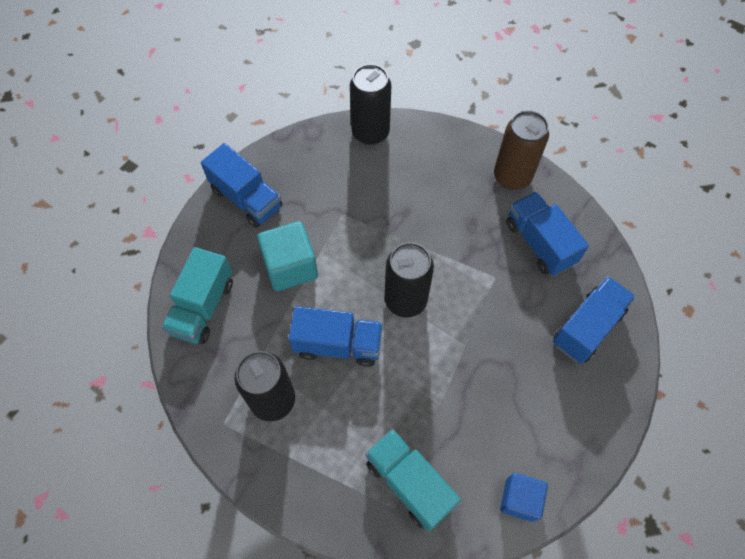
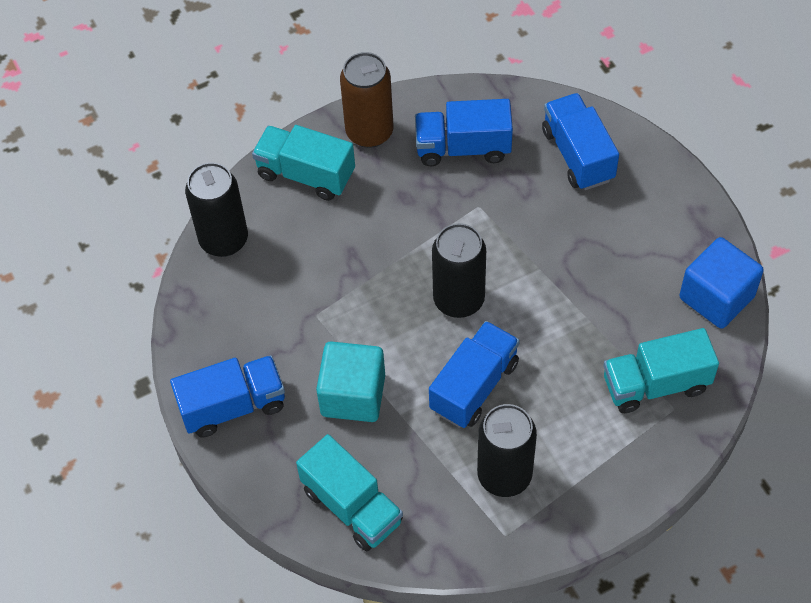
camera: 60 degrees left, 5 degrees down
blue cube [500,473,548,522] -> blue cube [679,237,764,329], size x1.51
none -> turquoise truck [252,125,355,201]

